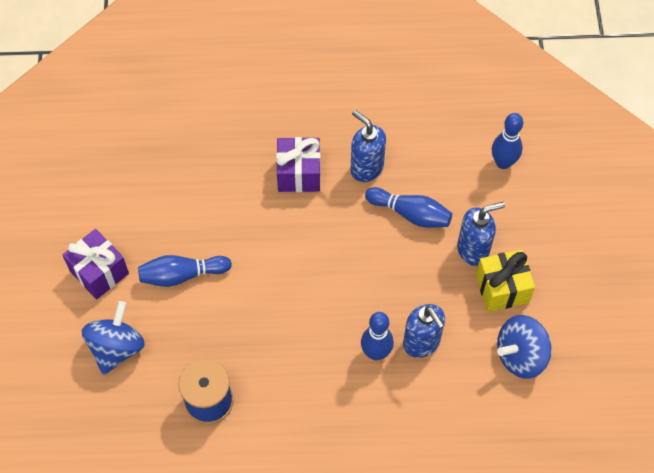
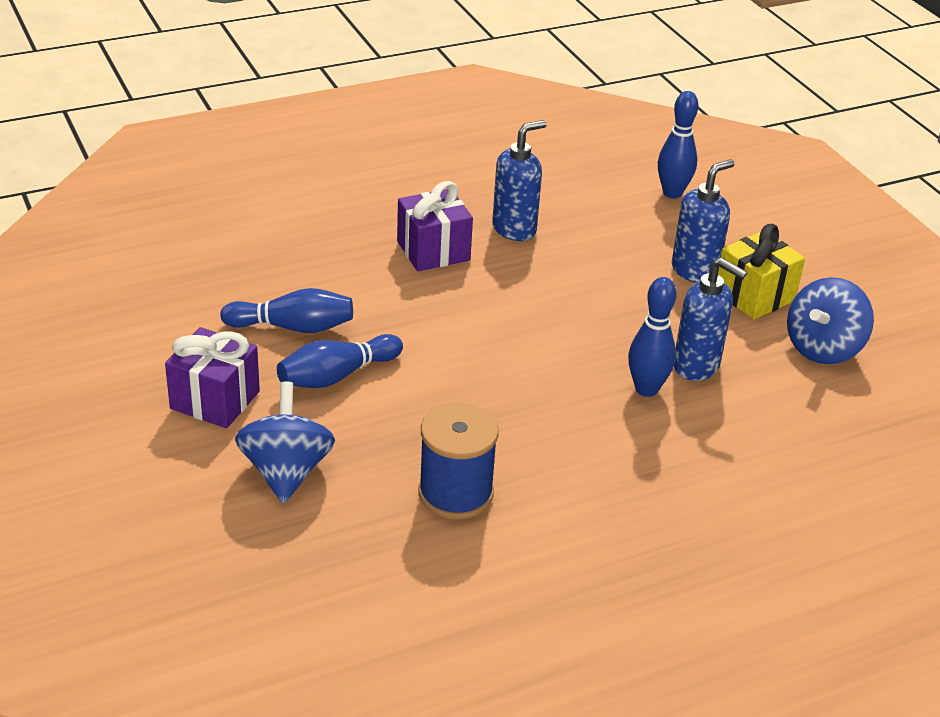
camera: 25 degrees left, 25 degrees down
blue soap dispenser [351,110,386,182] -> blue soap dispenser turned 120 degrees clockwise [492,120,547,241]
blue bowling pin [365,187,452,227] -> blue bowling pin moved to [220,288,353,333]

